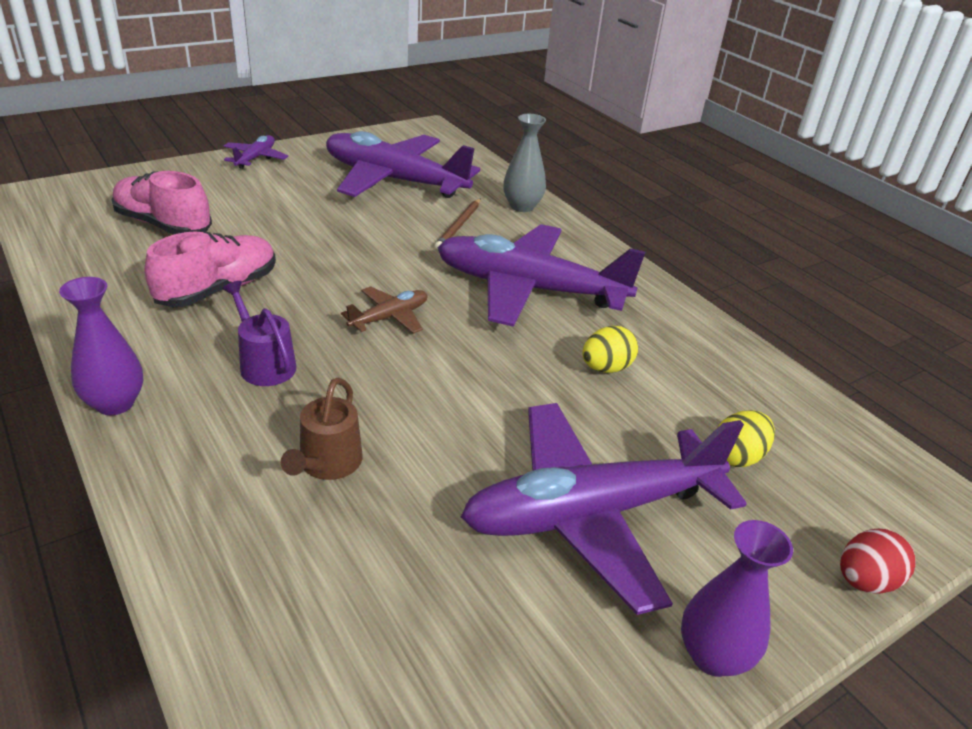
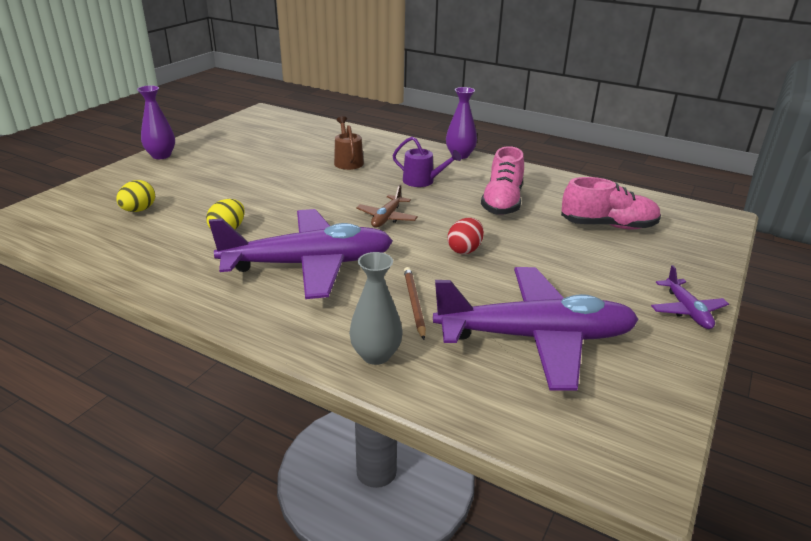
camera: 155 degrees right, 5 degrees down
purple plane [461,403,747,615] -> none
red egg [840,529,916,594] -> red egg moved to [448,218,484,254]

